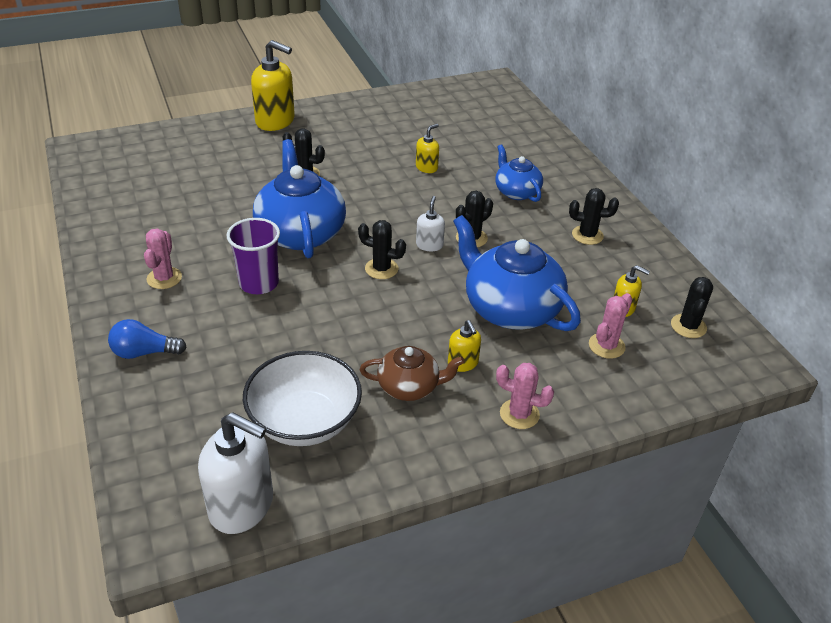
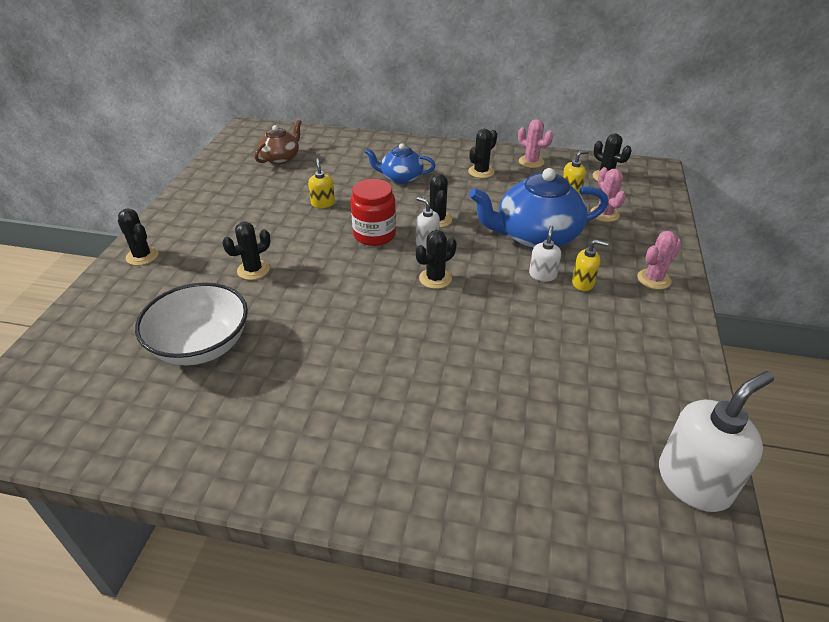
camera: 55 degrees left, 0 degrees up
blue light bulb [108,319,187,359] -> none
pink cactus [144,228,182,289] -> pink cactus moved to [518,119,553,168]
purple cup [227,218,280,294] -> none
white bowl [243,351,362,446] -> white bowl moved to [135,282,248,366]
yellow soap dispenser [251,40,295,131] -> black cactus [118,209,159,266]
blue teapot [253,139,346,258] -> none
brown teapot [360,346,465,401] -> brown teapot moved to [254,119,302,164]
none -> red jar [351,179,396,246]
none -> white soap dispenser [529,225,561,282]

